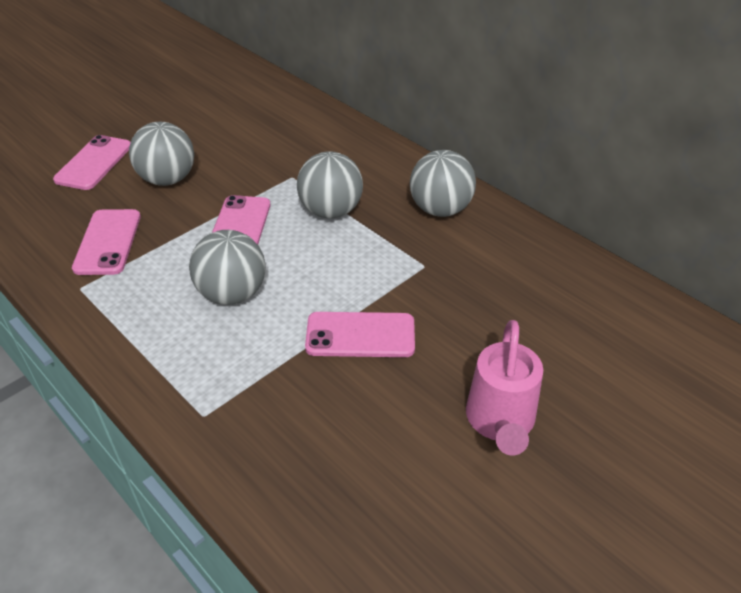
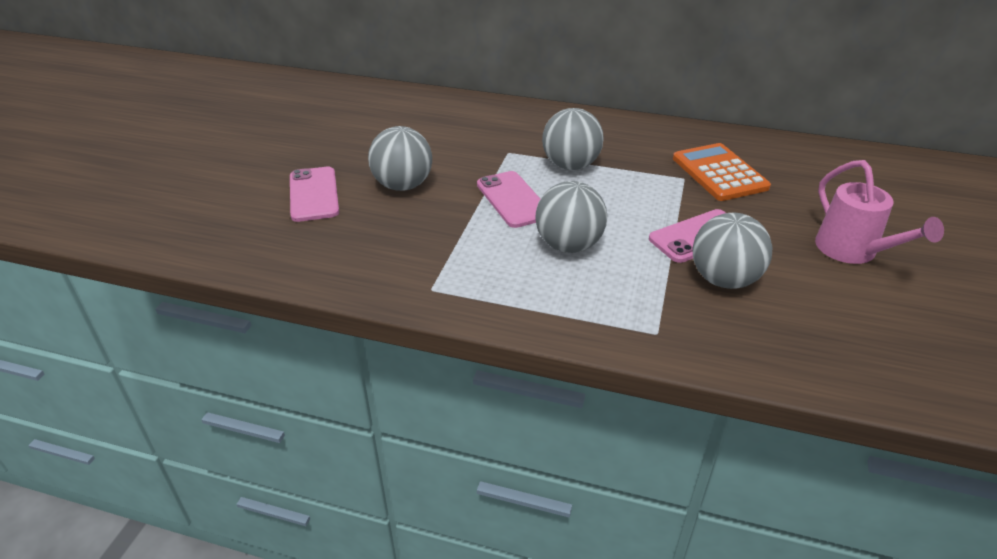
camera: 30 degrees left, 5 degrees down
pink phone [72,209,141,275] -> none
grey ball [410,150,476,217] -> grey ball moved to [692,213,772,289]
none -> orange calculator [673,143,771,201]

